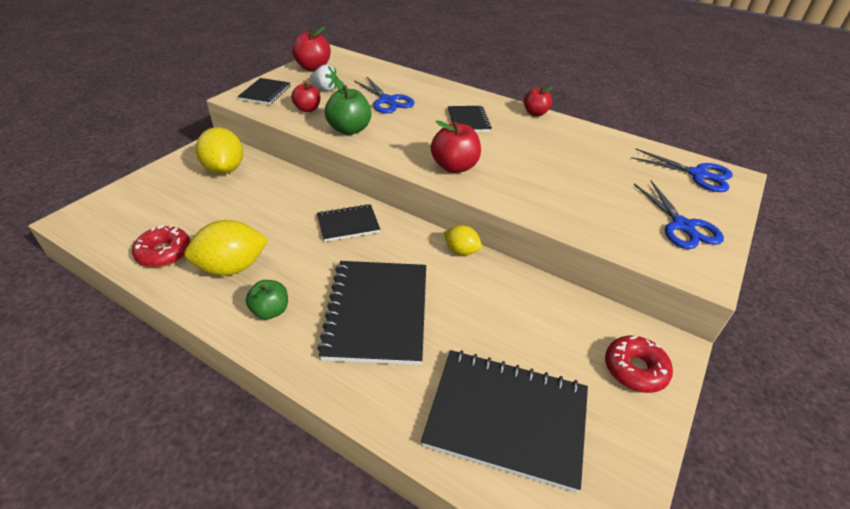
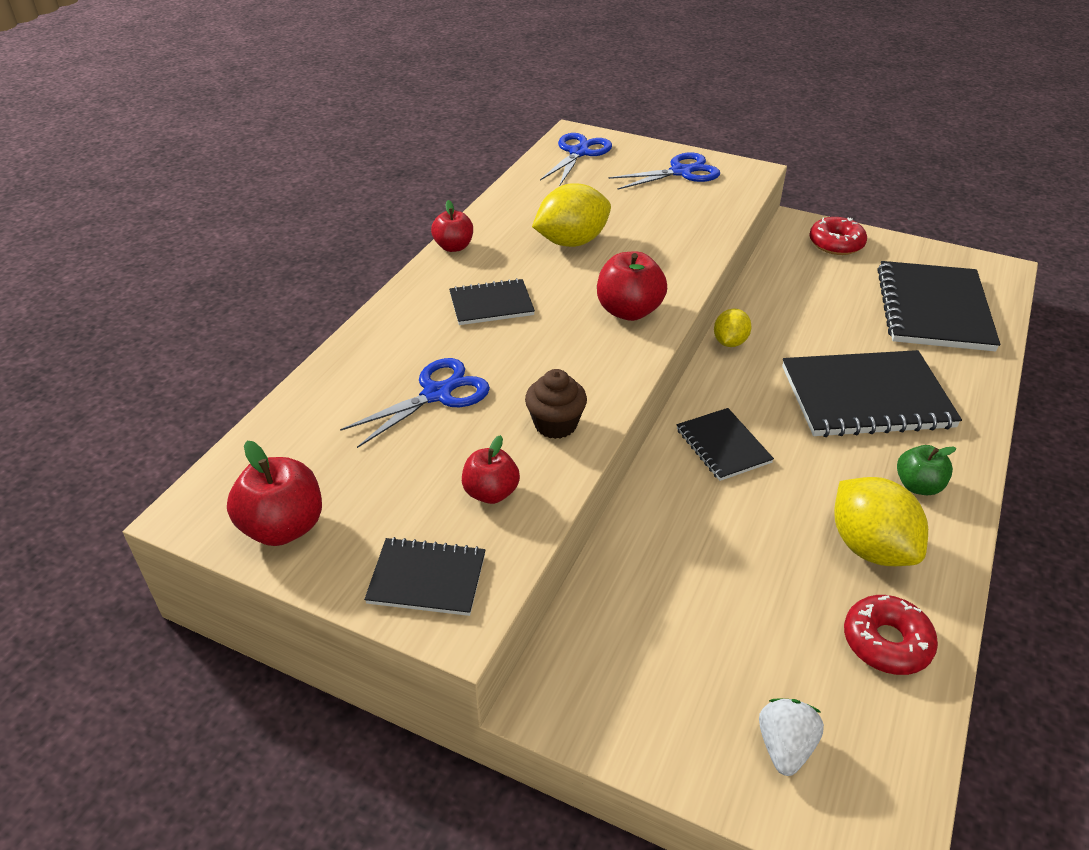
camera: 95 degrees left, 0 degrees up
yellow lemon [196,127,243,174] -> yellow lemon moved to [532,184,611,247]
white strawberry [310,65,338,91] -> white strawberry moved to [759,698,824,776]
green apple [325,79,371,135] -> brown cupcake [525,369,587,439]

